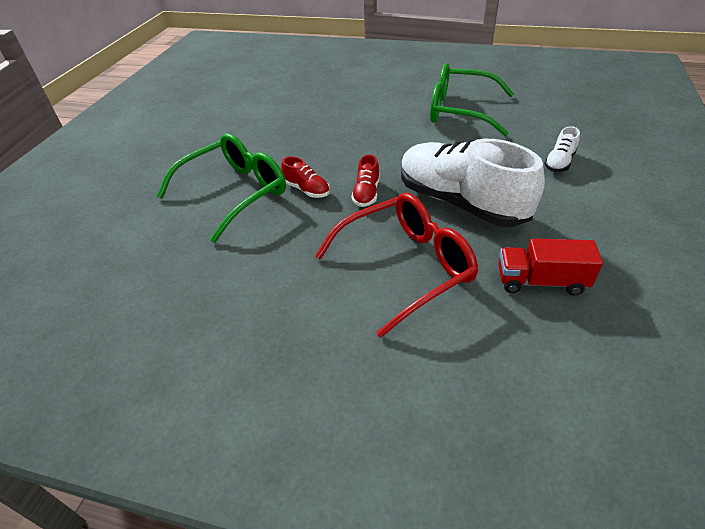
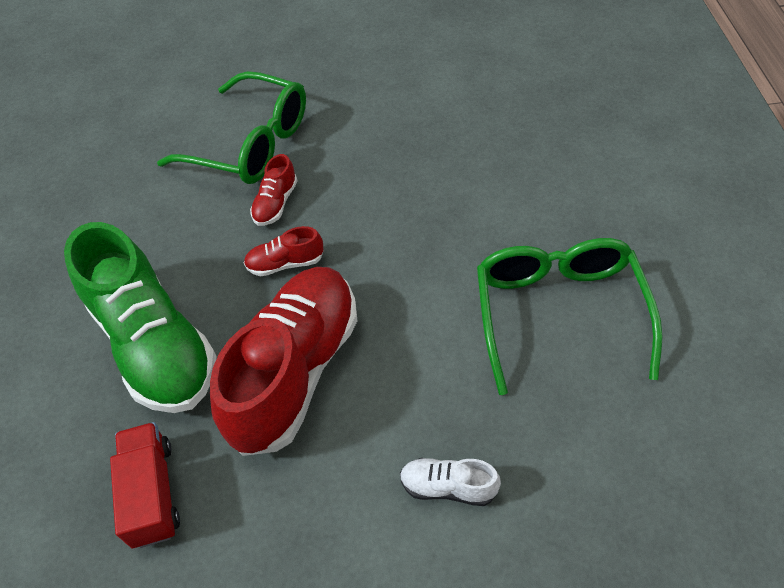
camera: 70 degrees right, 10 degrees up
red glasses [315,193,478,338] -> green shoe [64,222,217,413]
white shoe [401,139,545,227] -> red shoe [210,267,357,456]

